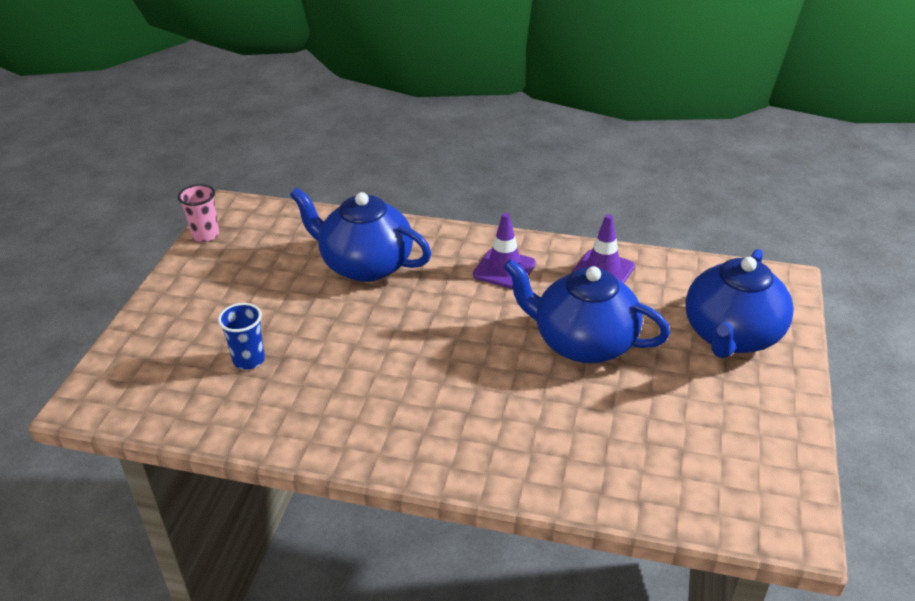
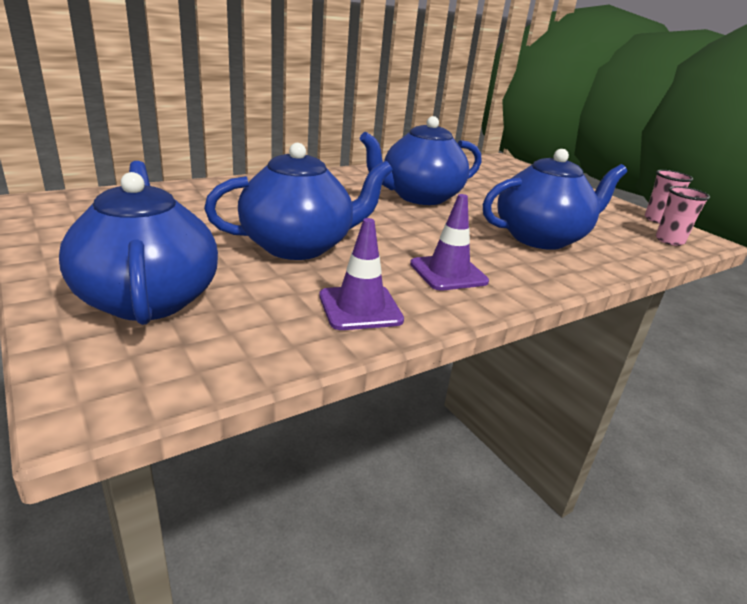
camera: 130 degrees right, 10 degrees down
blue cup [218,303,265,370] -> none
none -> blue teapot [360,116,481,205]
none -> pink cup [656,186,710,246]

